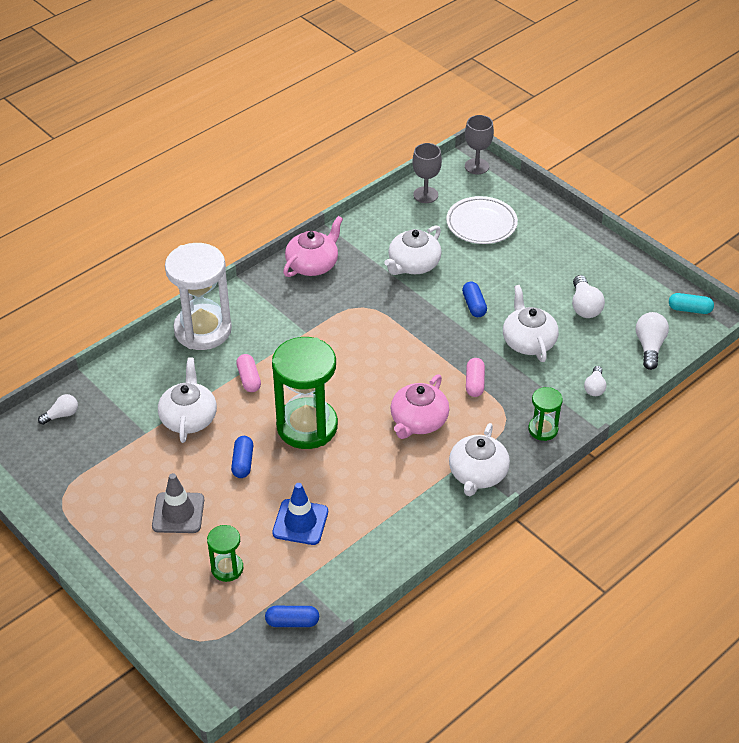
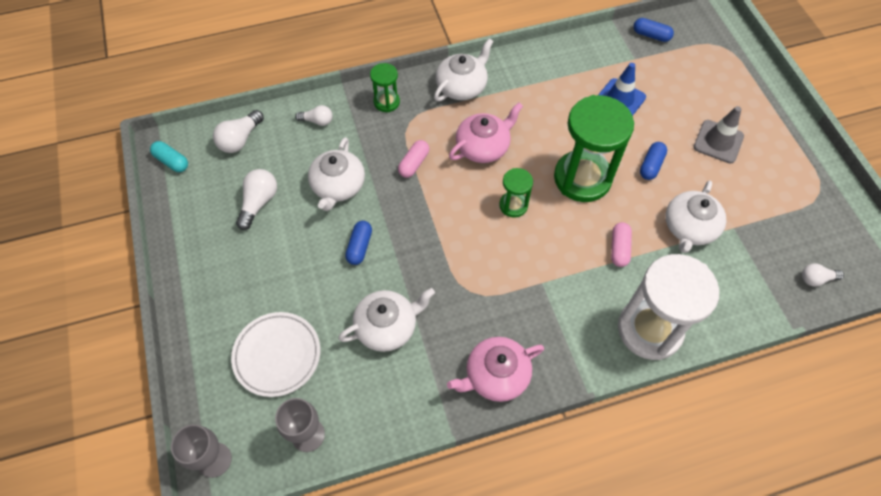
camera: 155 degrees left, 15 degrees up
green hourglass [207,525,243,582] -> green hourglass moved to [499,168,533,218]
white light bulb [584,366,606,396] -> white light bulb turned 60 degrees clockwise [295,105,332,126]

